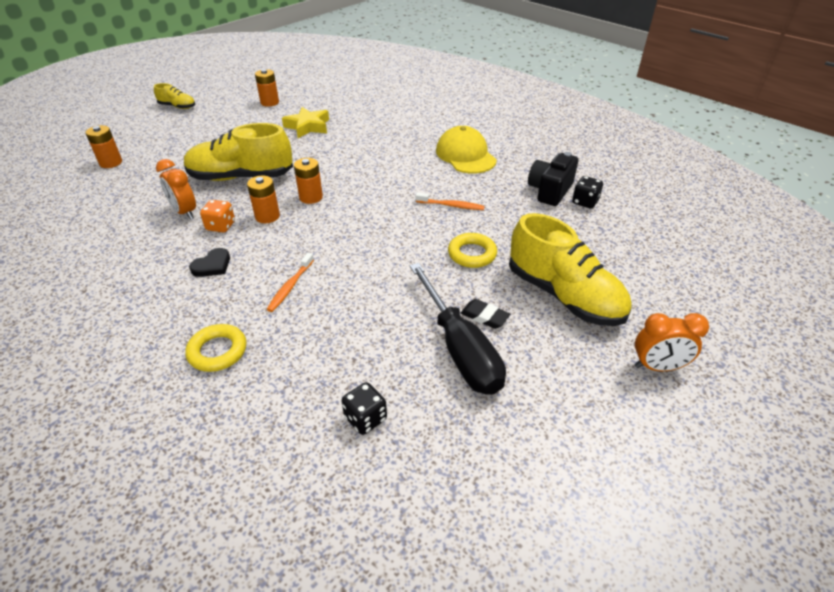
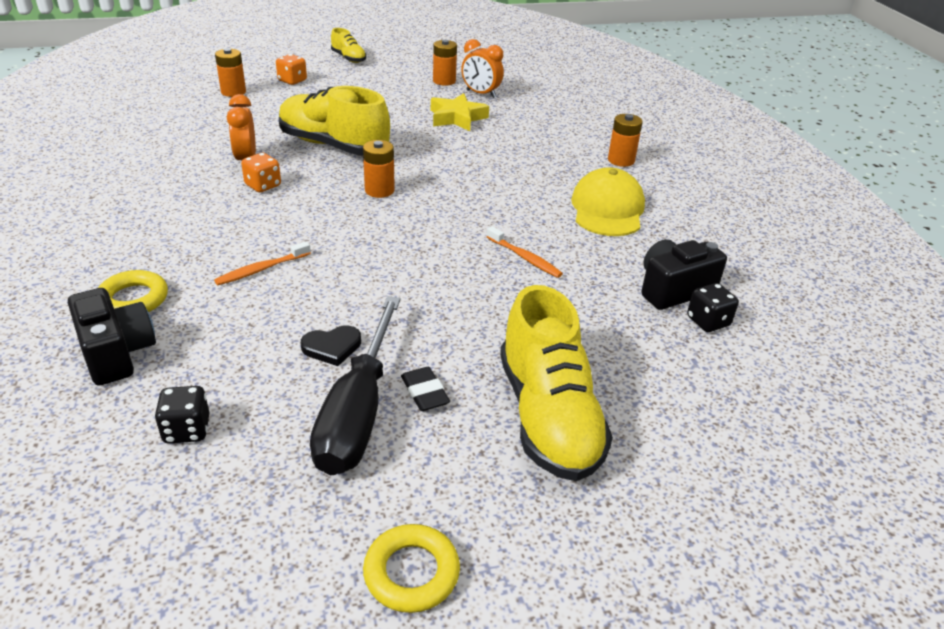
camera: 30 degrees right, 5 degrees down
black heart [189,248,230,277] -> black heart moved to [301,325,361,366]
orange battery [247,175,280,223] -> orange battery moved to [608,114,643,167]
yellow ring [448,233,497,268] -> yellow ring moved to [363,524,460,613]
orange clock [634,313,709,371] -> orange clock moved to [461,39,504,98]
none -> black camera [68,288,156,386]
none -> orange dice [276,54,307,85]

